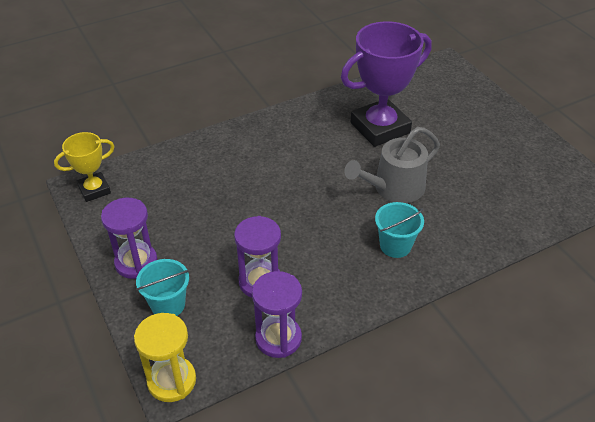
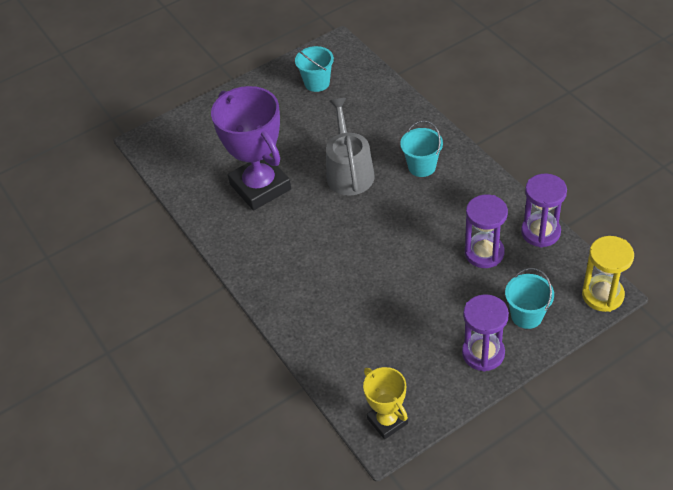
camera: 90 degrees left, 5 degrees up
grey watering can [344,127,440,203] -> grey watering can turned 150 degrees counterclockwise [326,98,375,196]
none -> turquoise bucket [295,46,334,92]

